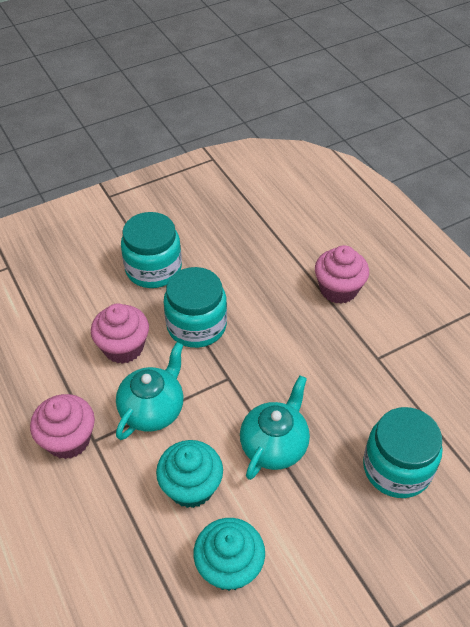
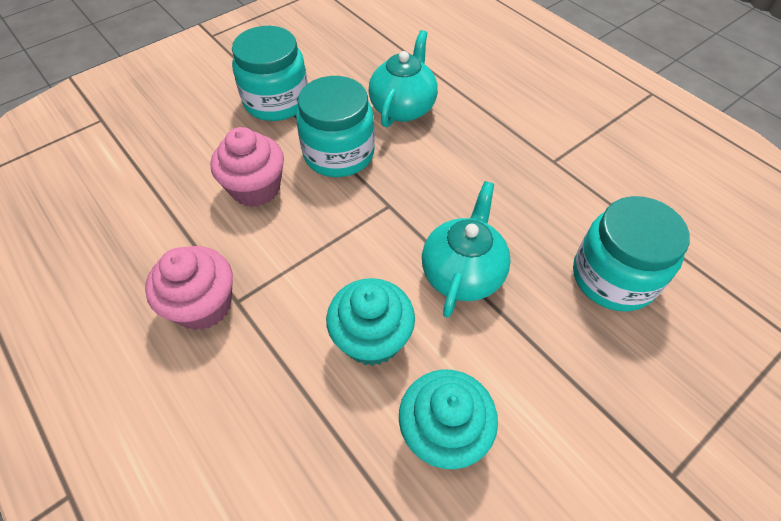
camera: 10 degrees left, 5 degrees up
turquoise teapot [116,342,183,440] -> turquoise teapot moved to [368,30,438,127]
pink cupcake [315,245,369,304] -> none

